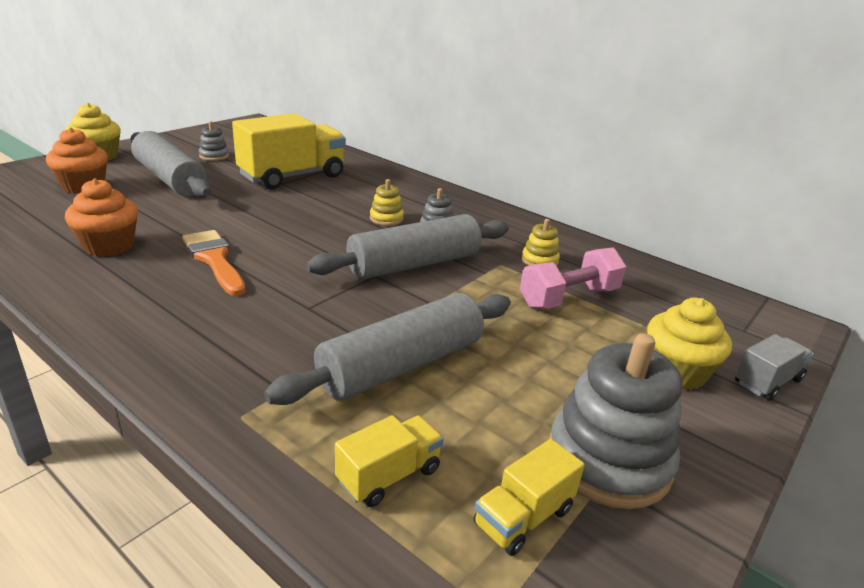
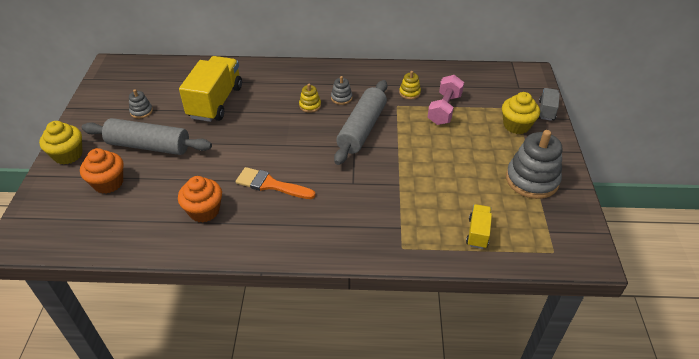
camera: 35 degrees left, 15 degrees up
grey rolling pin [264,293,511,405] -> none
yellow truck [473,439,585,556] -> none

